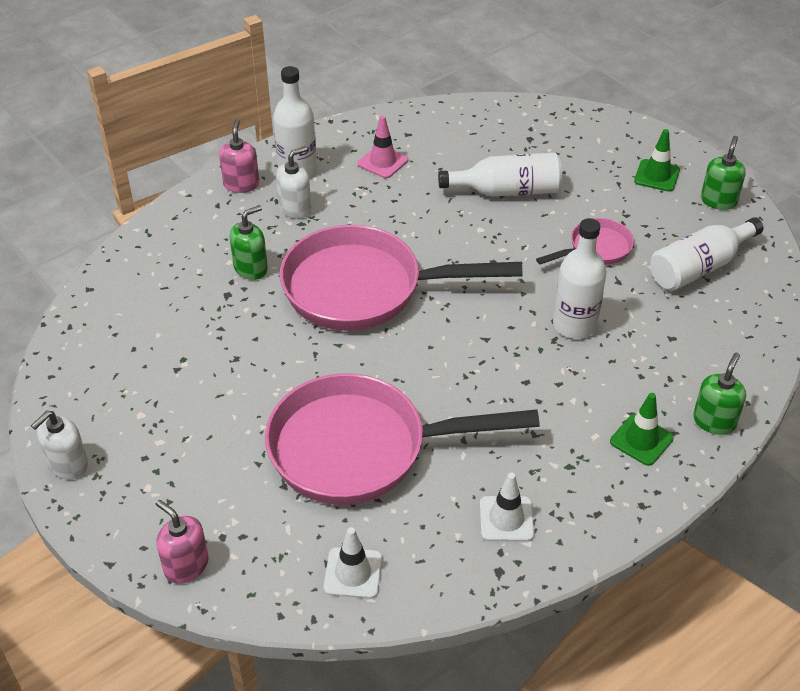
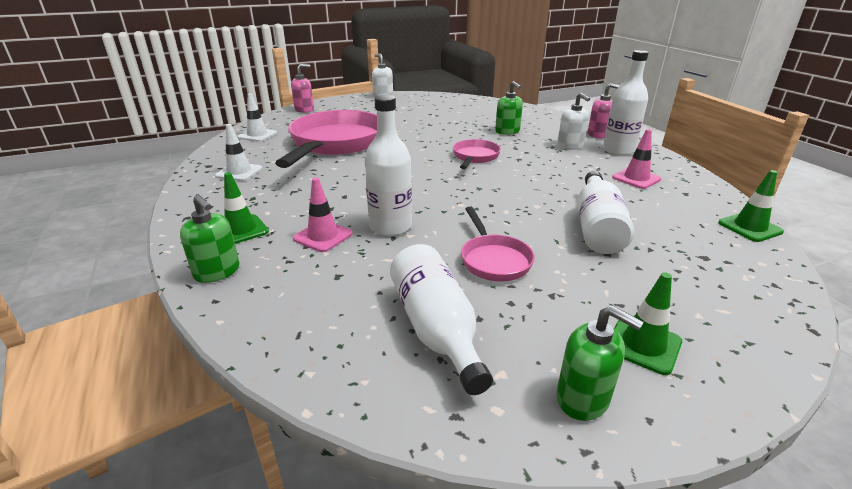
camera: 105 degrees right, 15 degrees down
pink pan [280,225,522,331] -> pink pan [453,139,501,169], size x0.47
none -> pink traffic cone [293,178,353,252]
none -> green traffic cone [718,170,784,242]

